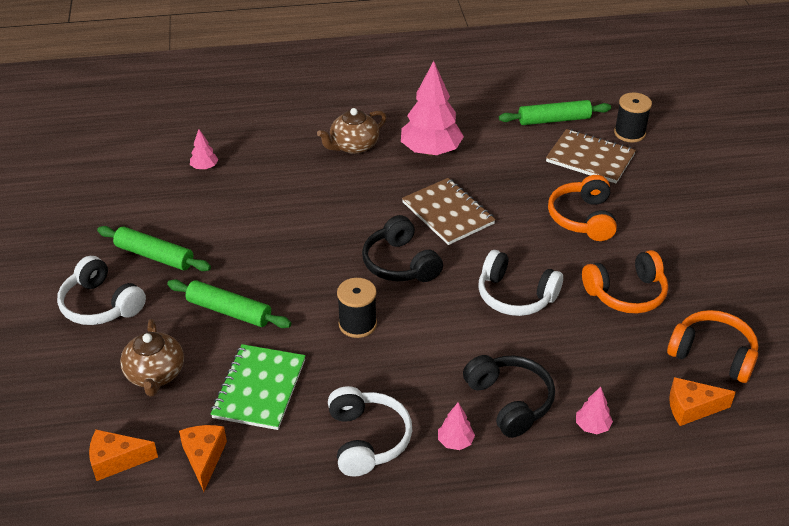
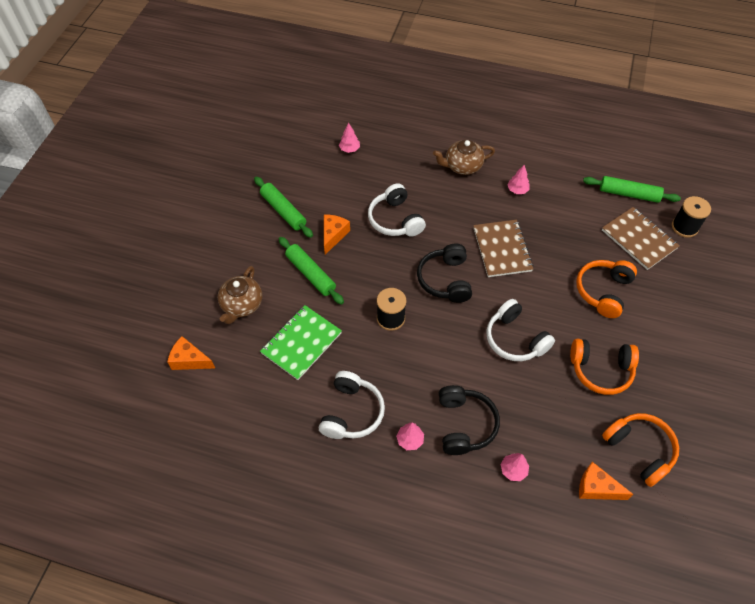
camera: 25 degrees right, 15 degrees up
white headphones [57,256,146,325] -> white headphones moved to [368,183,426,237]
orange cheese [179,425,227,492] -> orange cheese moved to [324,214,350,255]
pink tree [401,61,464,156] -> pink tree [507,165,530,194], size x0.45

